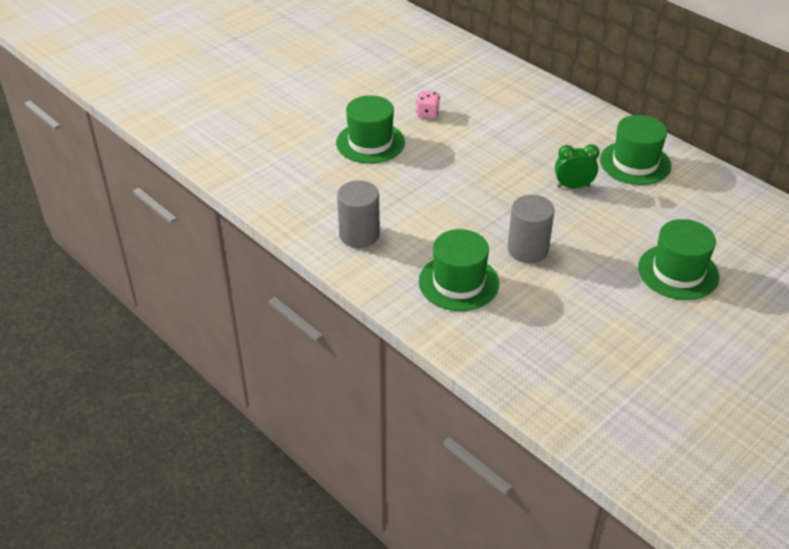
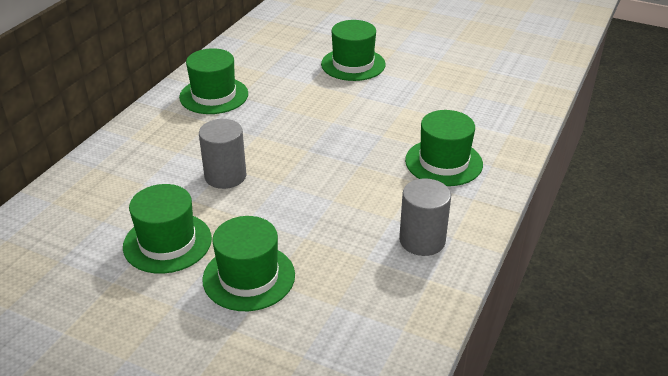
camera: 110 degrees left, 5 degrees down
pink dice [416,91,440,119] -> green hat [123,184,212,274]
grey cylinder [508,195,555,263] -> grey cylinder moved to [199,119,247,189]
green clock [555,144,600,189] -> none

